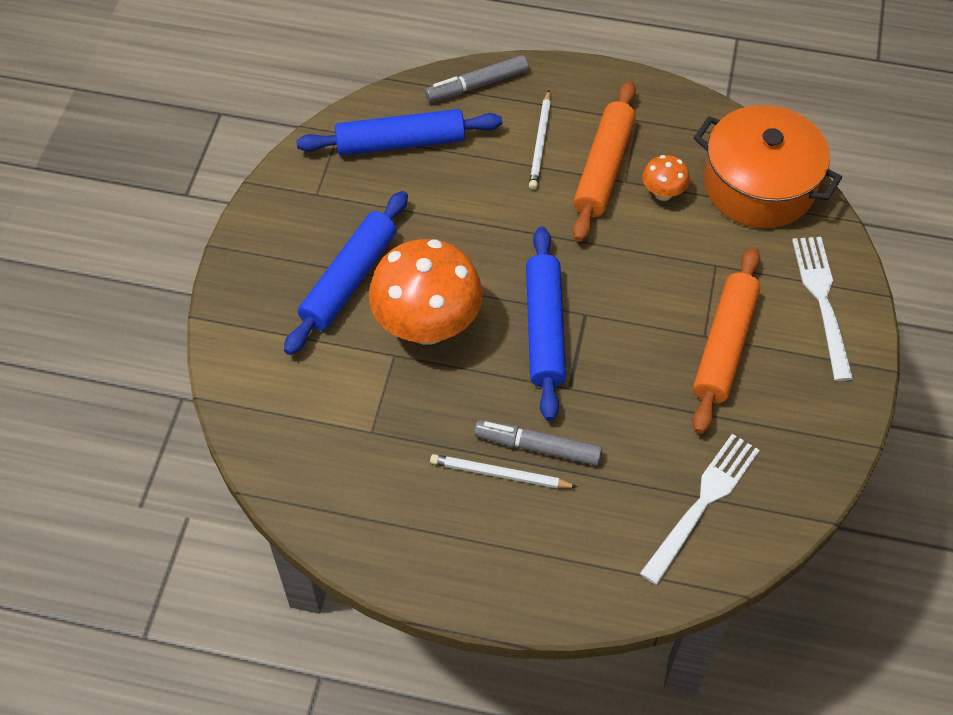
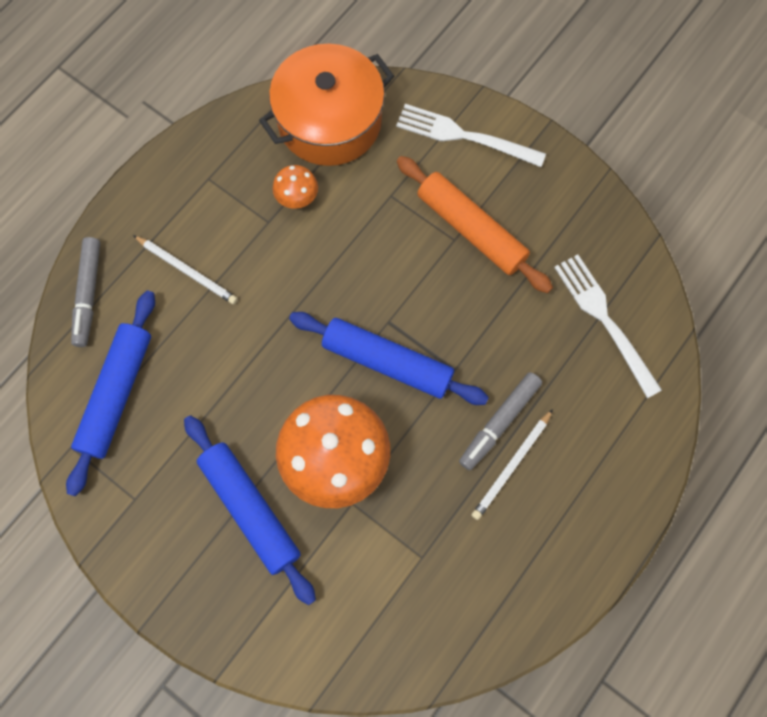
camera: 65 degrees left, 15 degrees up
orange rolling pin [572,81,636,242] -> none

